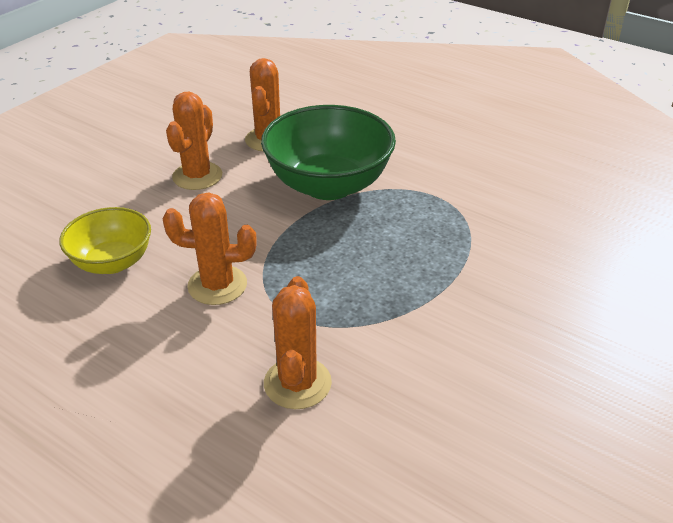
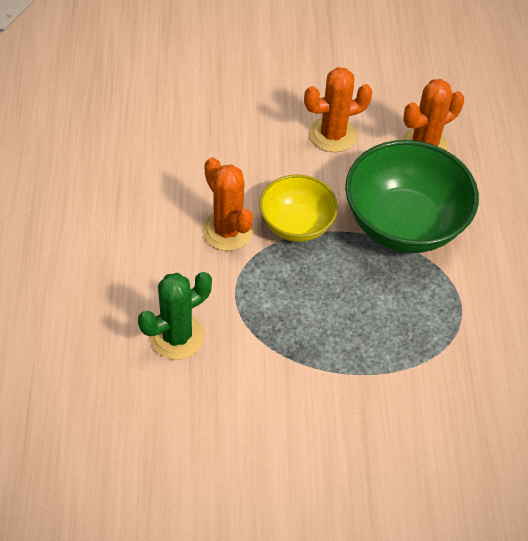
camera: 50 degrees right, 15 degrees up
yellow bowl [59,207,151,274] -> yellow bowl moved to [259,175,338,242]
orange cactus [264,276,332,409] -> green cactus [138,272,212,360]

